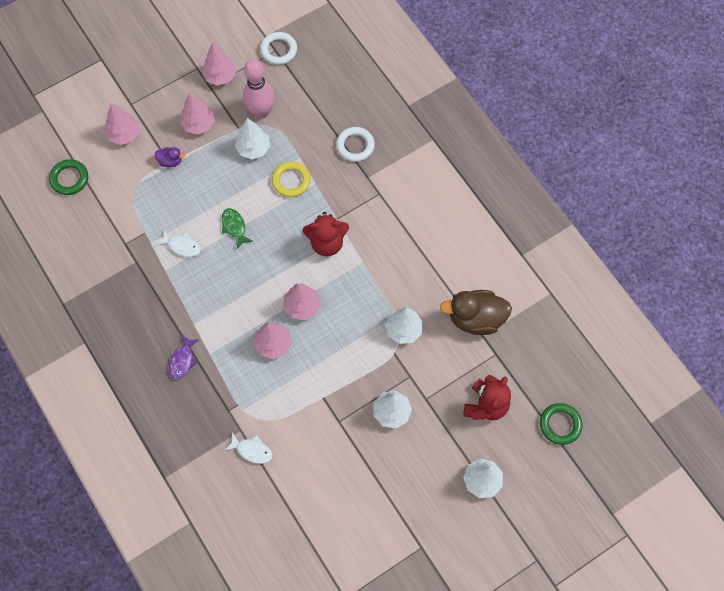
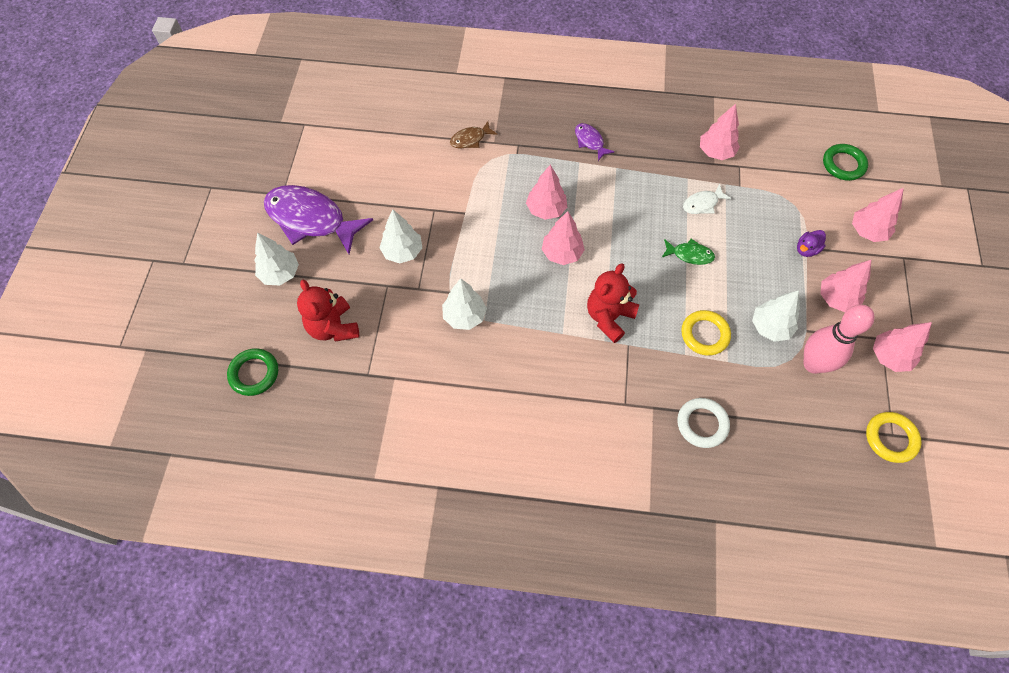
camera: 130 degrees right, 5 degrees down
white fish [224,433,273,464] -> brown fish [450,121,497,148]
white ring [260,32,297,65] -> yellow ring [866,412,921,463]
brown duck [440,290,512,335] -> none
none -> purple fish [264,185,373,254]
none -> pink tree [700,104,740,160]

